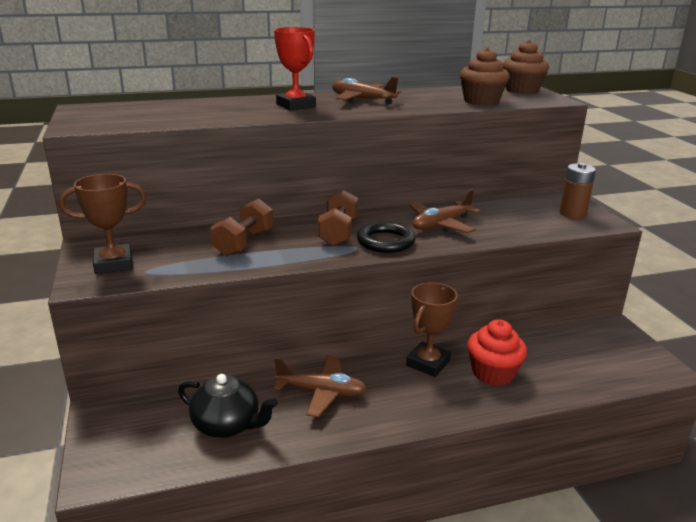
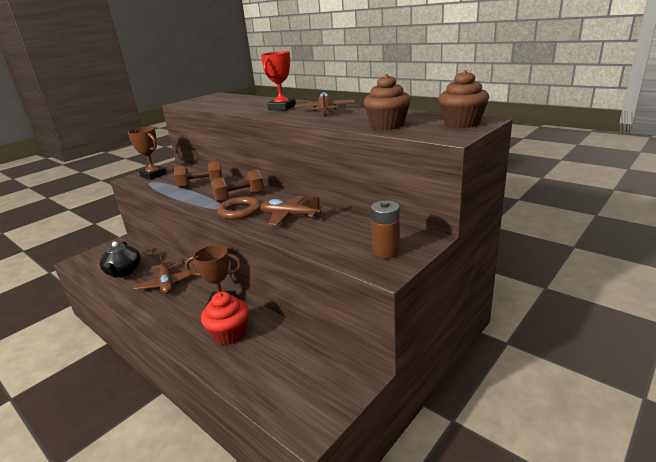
camera: 60 degrees right, 0 degrees up
black ring [357,221,415,253] -> brown ring [218,197,261,219]

